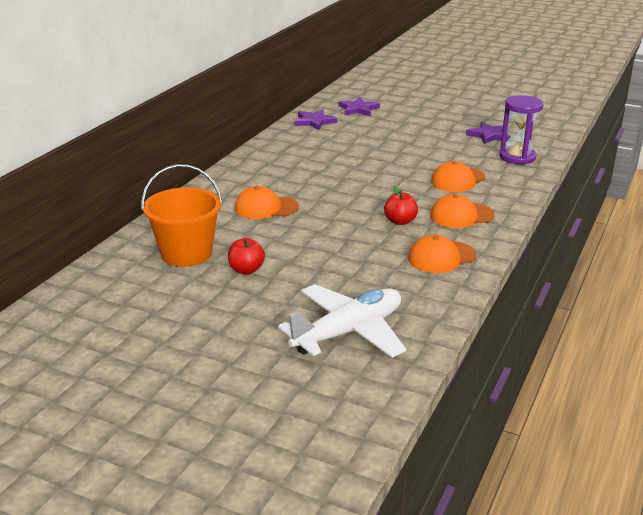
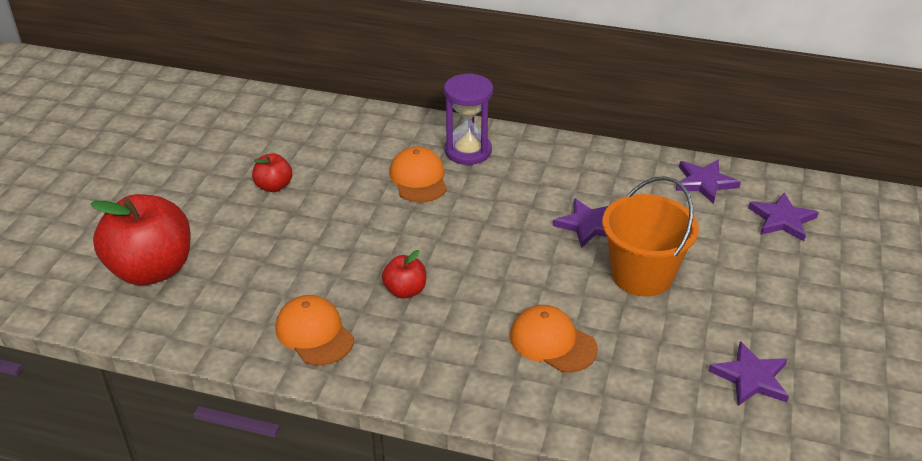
camera: 80 degrees right, 10 degrees up
orange bucket [141,164,223,267] -> orange bucket moved to [602,176,699,296]
white plane [278,284,406,358] -> red apple [91,194,190,286]
orange cap [430,194,495,228] -> none
purple hourglass [499,95,543,165] -> purple hourglass moved to [444,73,493,165]
none -> purple star [553,198,608,248]

